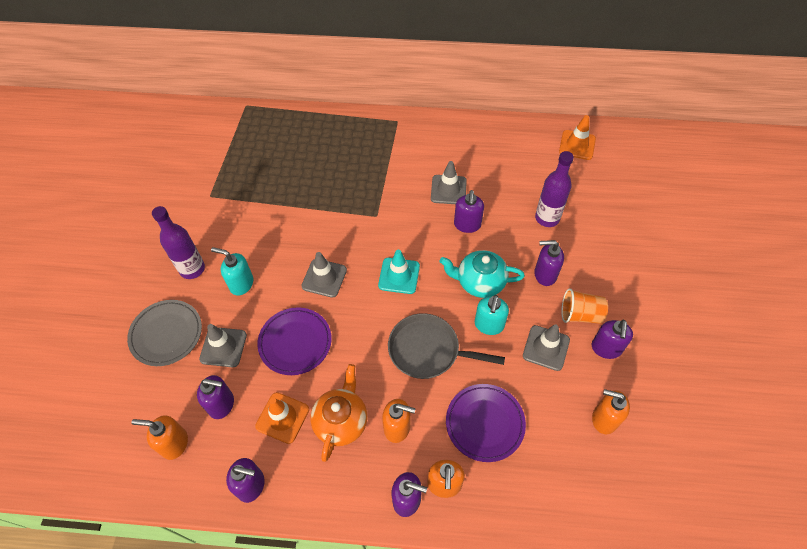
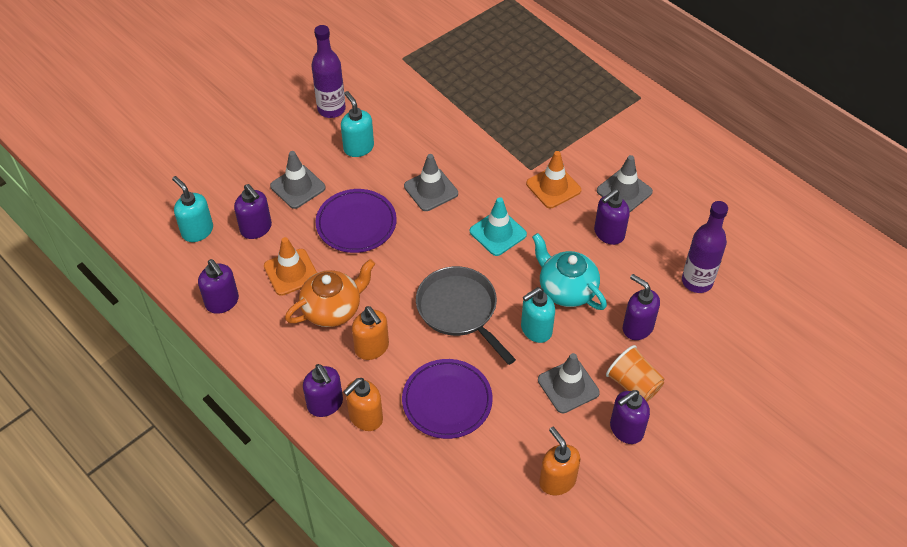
camera: 40 degrees right, 5 degrees down
grey plate [127,300,202,366] -> none
orange soap dispenser [131,415,188,460] -> turquoise soap dispenser [172,176,213,242]
orange traffic cone [559,115,596,160] -> orange traffic cone moved to [526,151,581,208]

